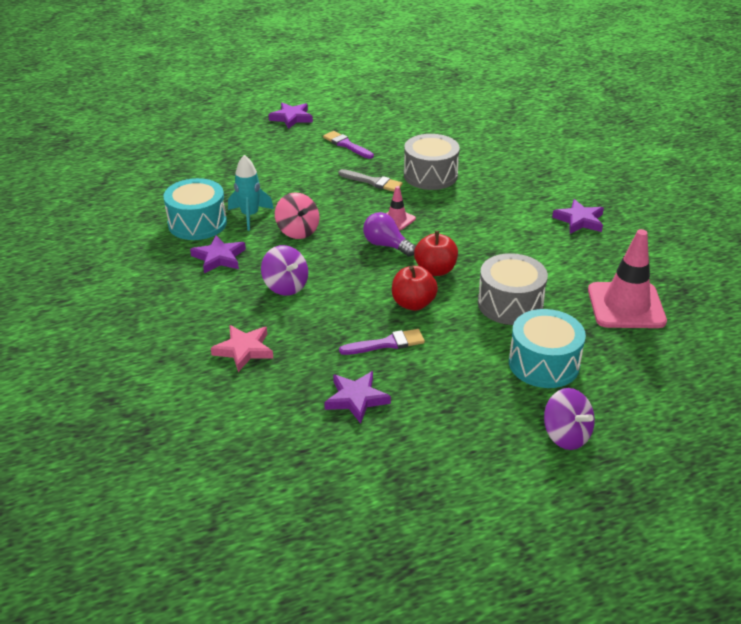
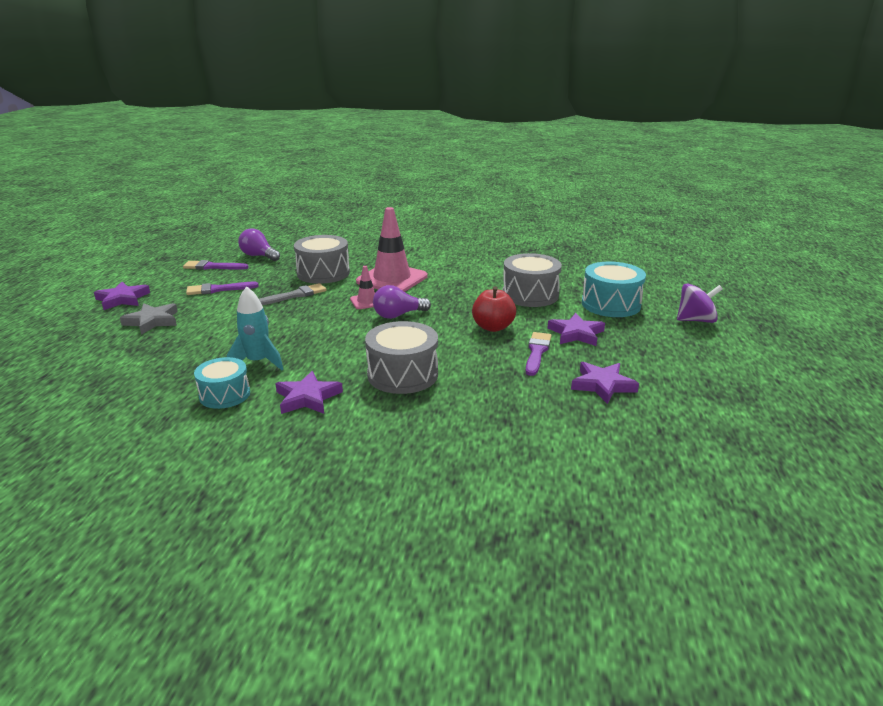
camera: 60 degrees left, 10 degrees down
turquoise drum [163,178,227,240] -> turquoise drum [194,357,250,409], size x0.66
pink star [211,325,273,372] -> none
purple spinning top [261,245,308,296] -> grey drum [365,321,438,394]
pink spinning top [275,192,319,239] -> none
red apple [414,231,458,276] -> none
purple star [552,199,604,234] -> purple star moved to [547,313,605,346]
pink traffic cone [588,229,667,328] -> pink traffic cone moved to [356,207,428,292]
none -> grey star [120,303,178,335]
none -> purple brush [183,260,249,270]
none -> purple light bulb [238,228,280,261]

